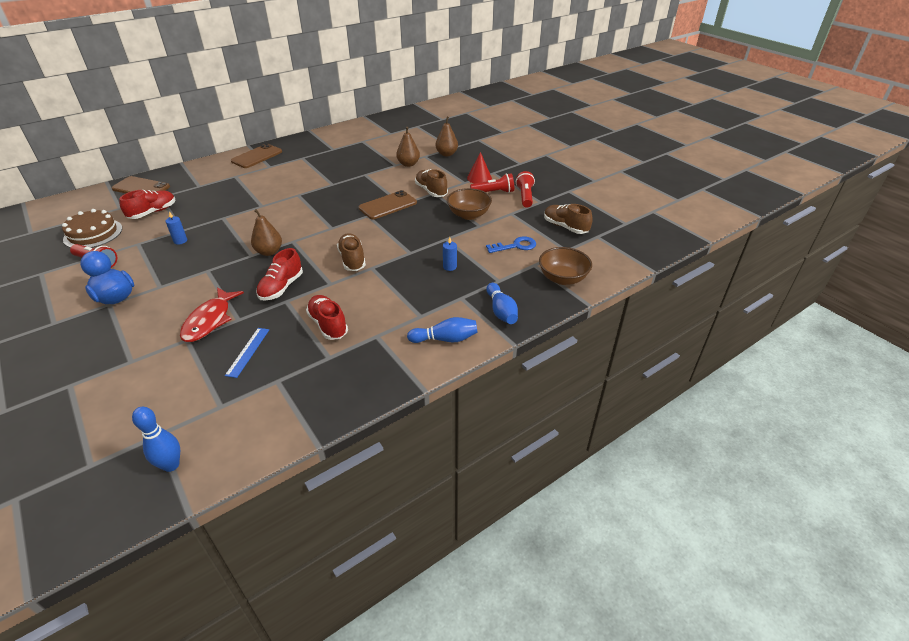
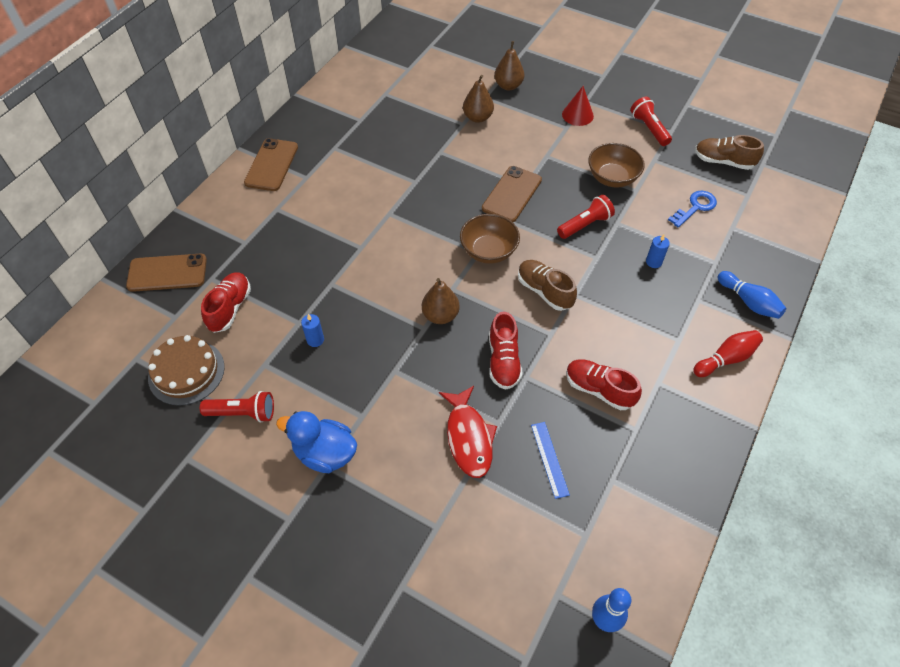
camera: 25 degrees left, 15 degrees up
blue bowling pin [407,317,478,343] -> red bowling pin [693,330,763,377]
brown shoe [415,169,448,197] -> none
red flashlight [470,173,514,193] -> red flashlight moved to [557,195,615,239]
brown bowl [539,247,592,285] -> brown bowl moved to [460,214,520,264]

